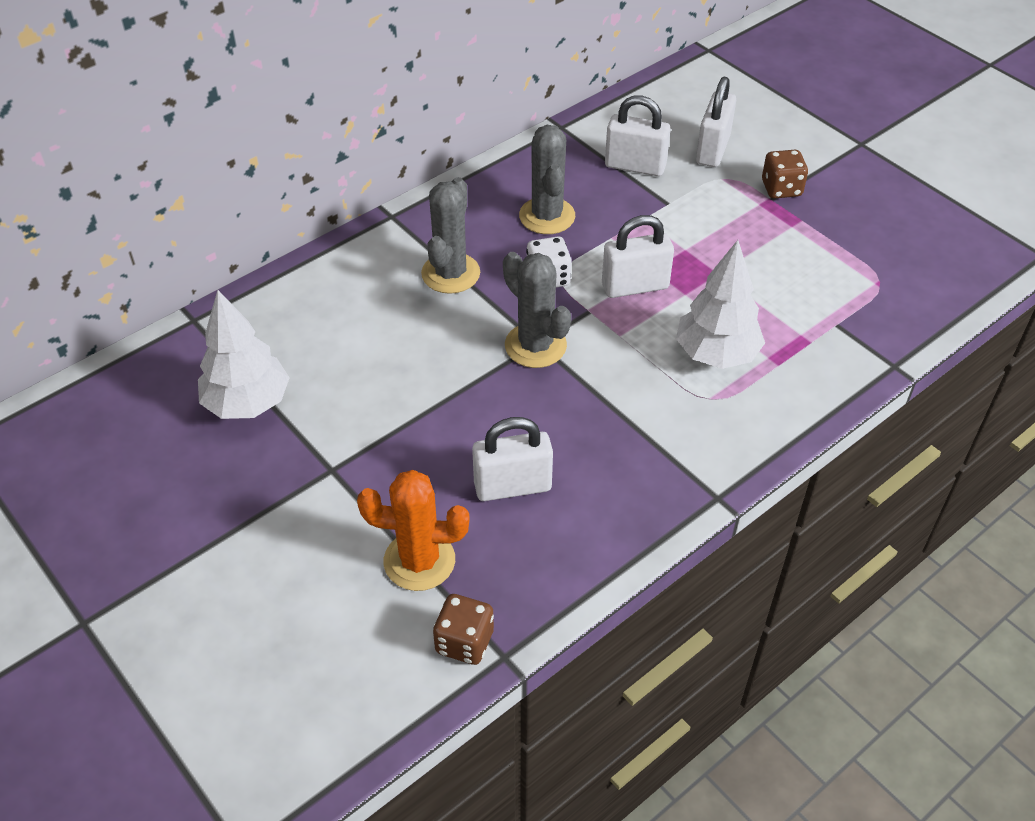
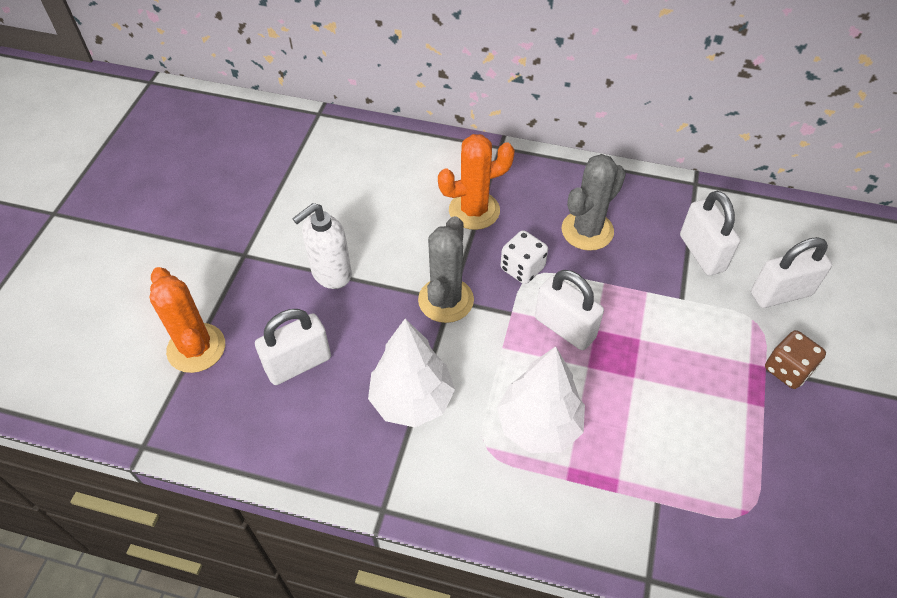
camera: 55 degrees right, 5 degrees up
white tree [198,290,290,419] -> white tree moved to [368,319,455,427]
grey cactus [421,177,480,294] -> orange cactus [438,134,515,230]
brown dice [433,594,494,665] -> none
white padlock [472,417,553,501] -> white padlock turned 75 degrees counterclockwise [255,309,331,385]
none -> white soap dispenser [292,203,352,289]

